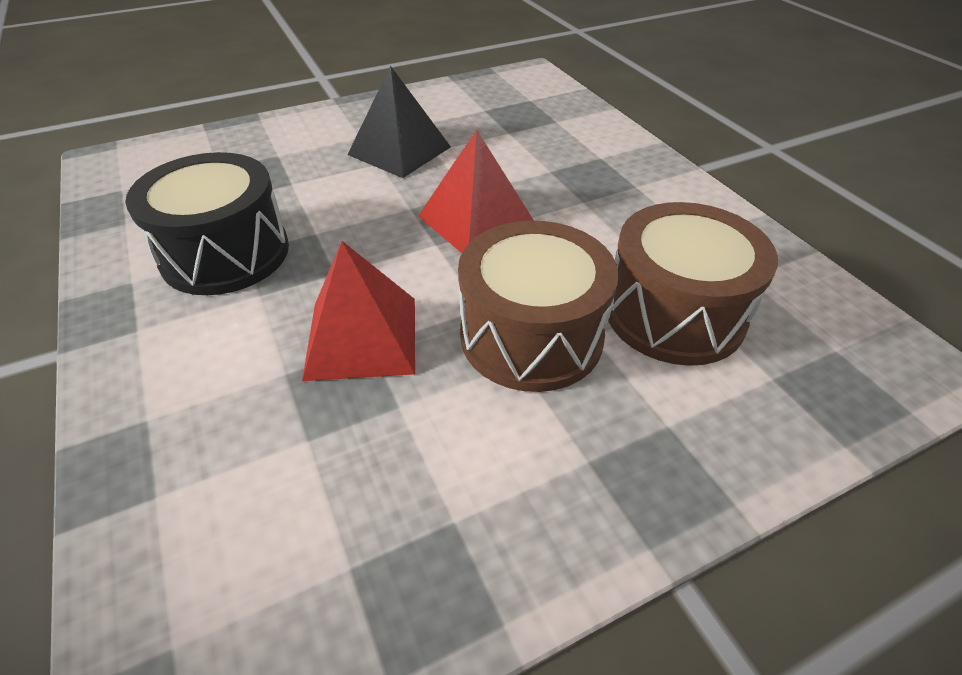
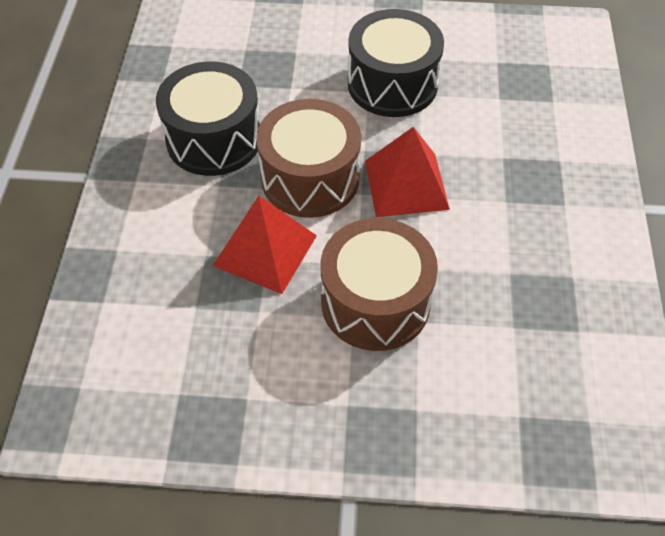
camera: 30 degrees right, 10 degrees up
black pyramid [347,66,451,178] -> black drum [348,9,444,117]
brown drum [608,202,778,366] -> brown drum moved to [256,99,361,218]

